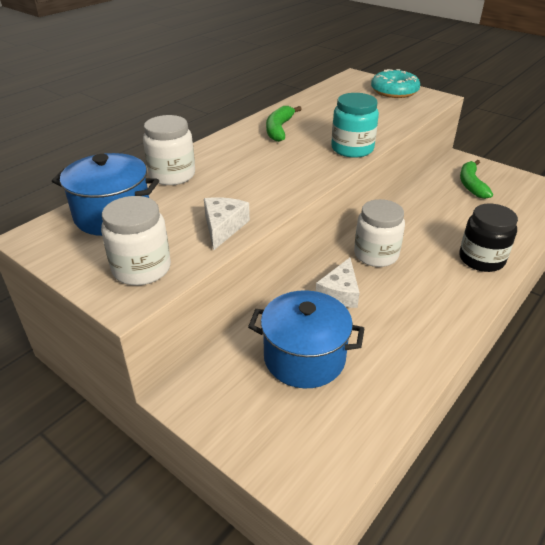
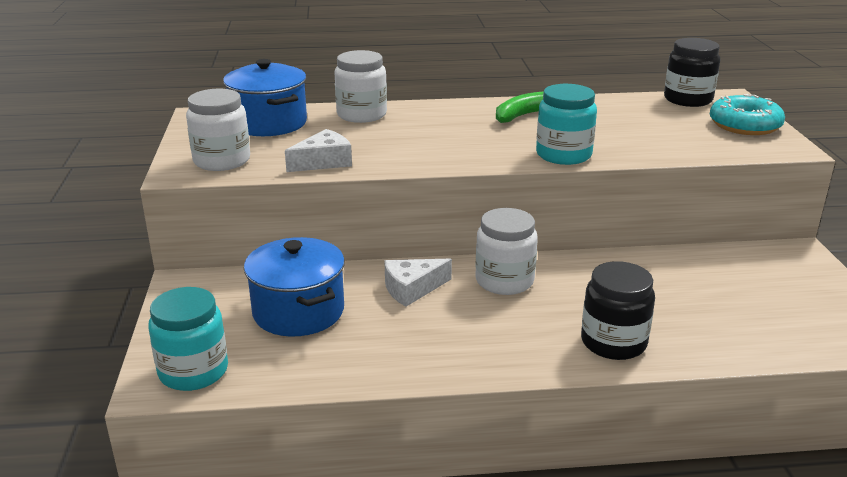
camera: 45 degrees right, 10 degrees down
green banana [460,160,493,199] -> none
none -> turquoise jar [148,287,228,391]
none -> black jar [664,38,720,107]

